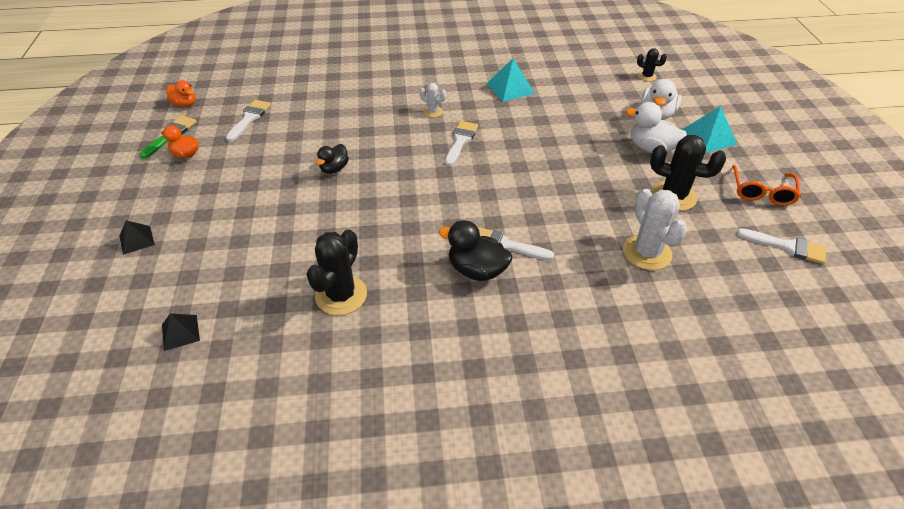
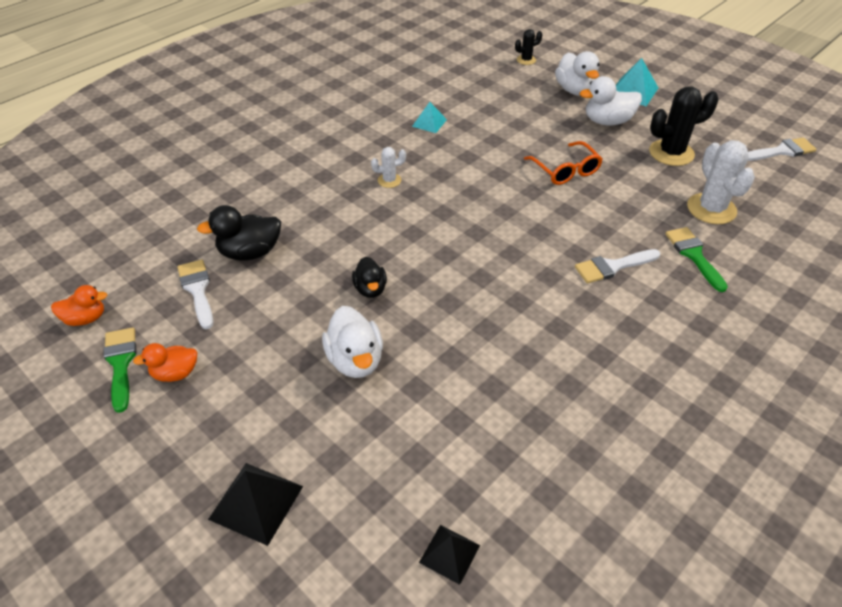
camera: 40 degrees left, 0 degrees up
black pyramid [119,220,155,255] -> black pyramid [208,463,303,546], size x1.58
black cactus [306,229,367,315] -> none
black duck [438,220,512,281] -> black duck moved to [197,205,281,261]
white brush [445,121,478,166] -> none
turquoise pyramid [486,58,535,102] -> turquoise pyramid [412,102,447,133], size x0.63
white cactus [623,189,687,270] -> white cactus turned 45 degrees clockwise [687,140,755,224]
orange glasses [732,165,801,206] -> orange glasses moved to [524,141,603,185]
none -> white duck [322,306,383,378]
none -> green brush [665,227,728,292]

